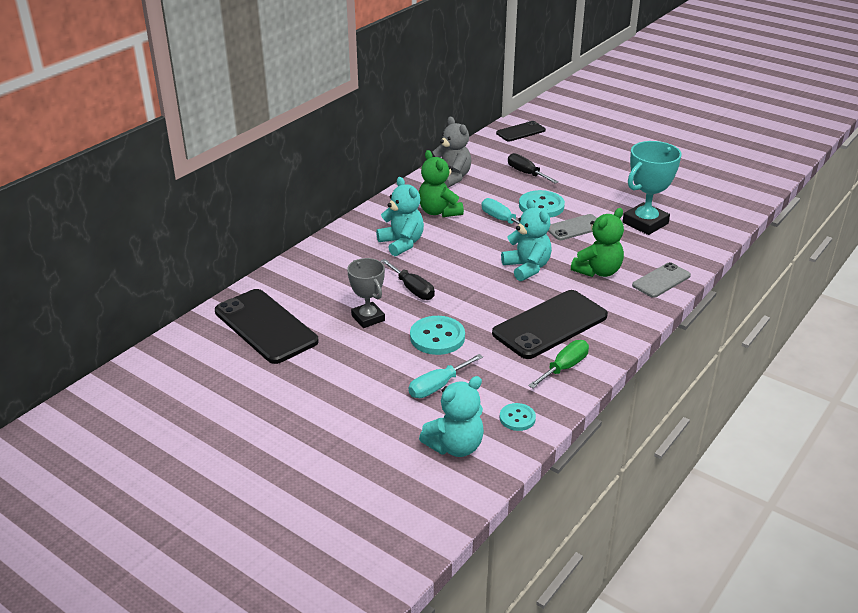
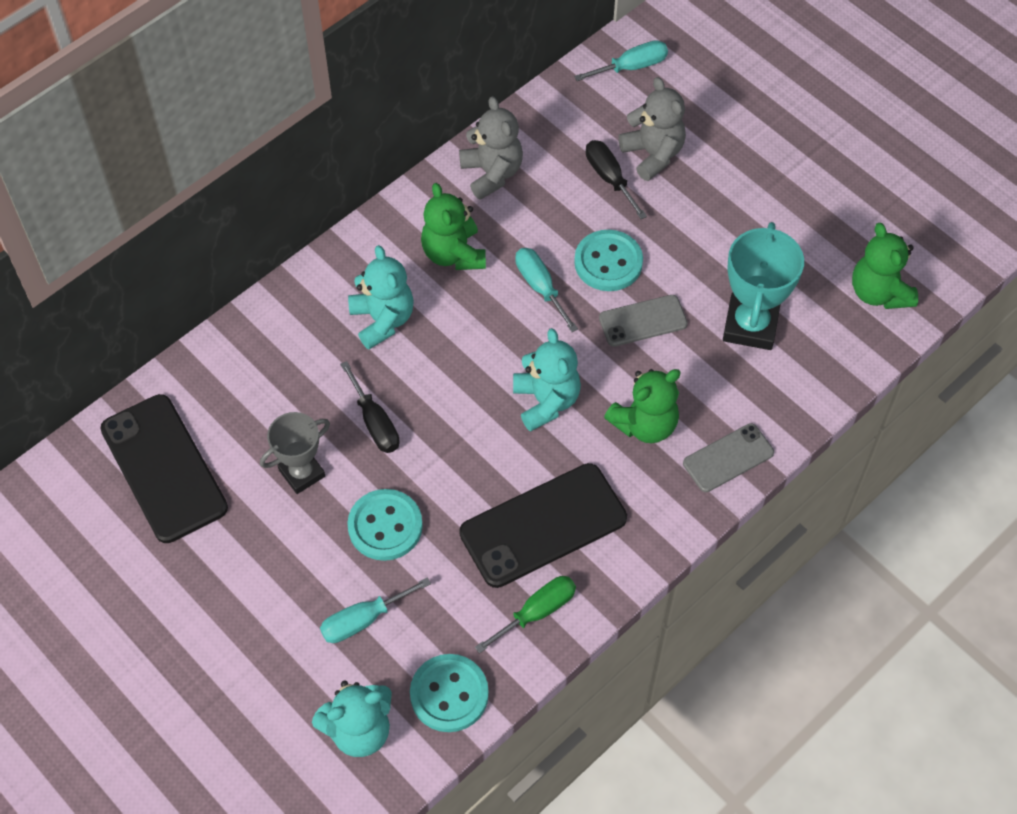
camera: 10 degrees right, 25 degrees up
grey trophy [347,258,385,328] -> grey trophy turned 75 degrees clockwise [260,412,330,494]
black phone [496,121,546,141] -> turquoise screwdriver [574,40,668,81]
turquoise button [500,403,536,431] -> turquoise button [410,654,489,732], size x1.70
turquoise trophy [623,141,682,235] -> turquoise trophy turned 45 degrees counterclockwise [723,222,804,350]
none -> grey teddy bear [618,77,686,181]
none -> green teddy bear [852,223,918,309]

